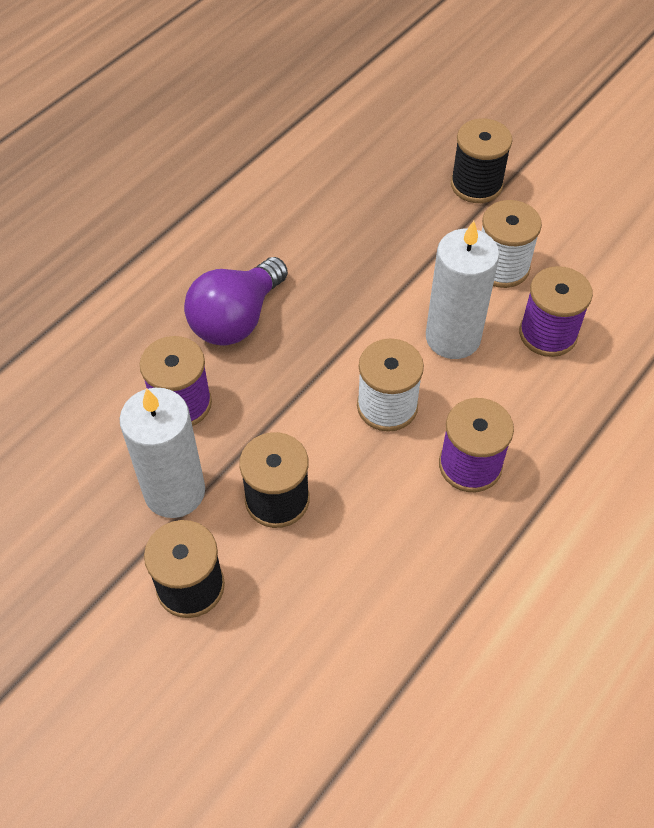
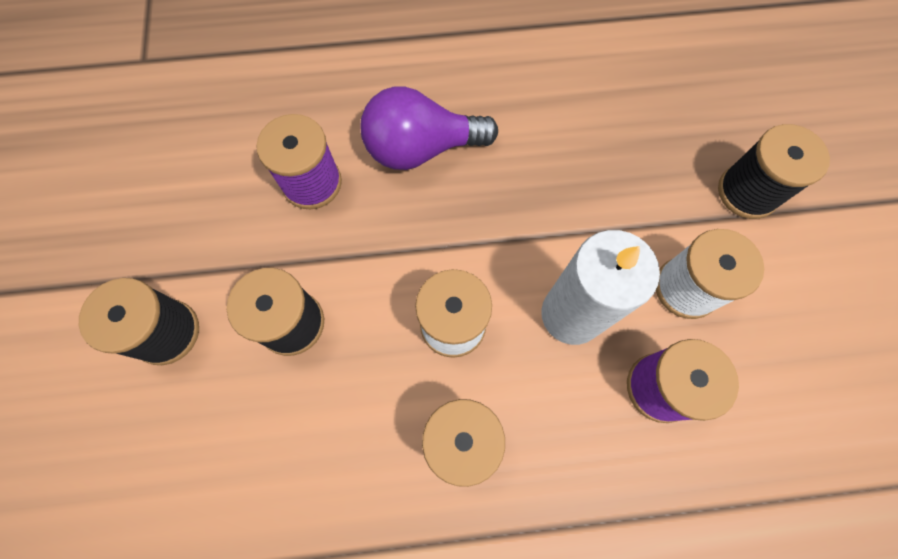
camera: 45 degrees right, 15 degrees up
white candle [119,388,205,518] -> none

